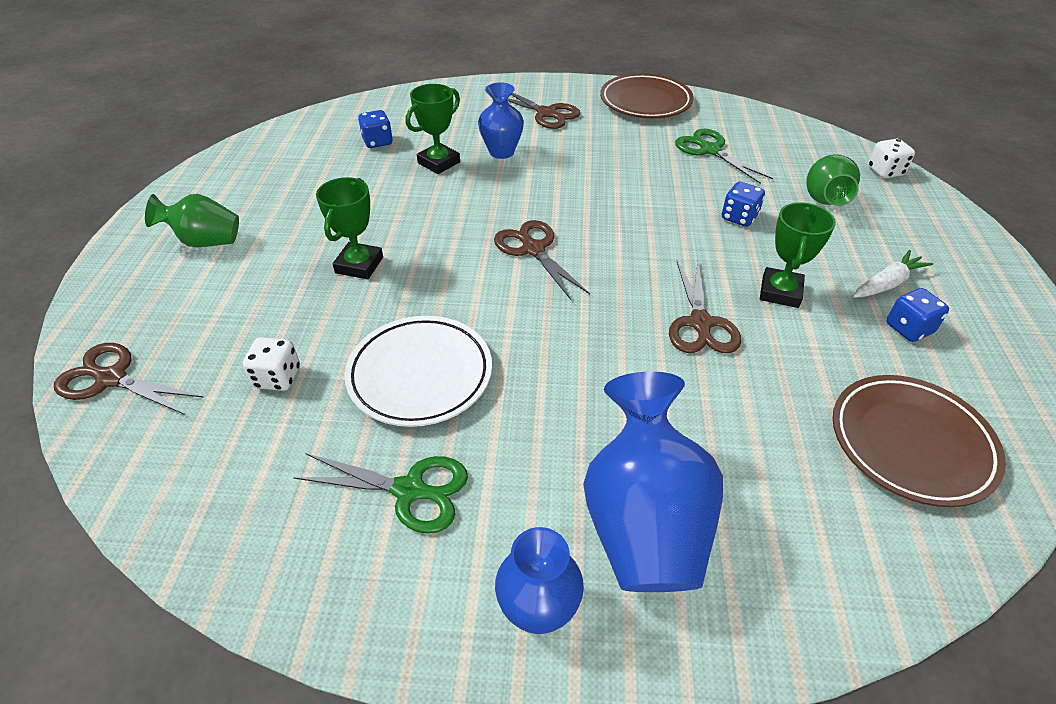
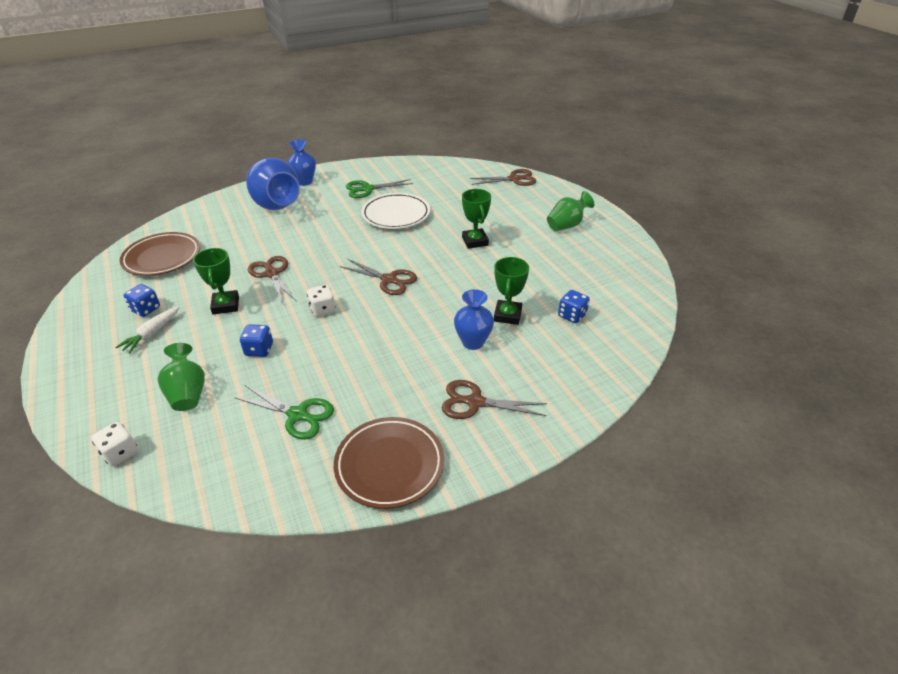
camera: 150 degrees right, 5 degrees down
white dice [243,337,300,391] -> white dice moved to [307,285,336,317]

